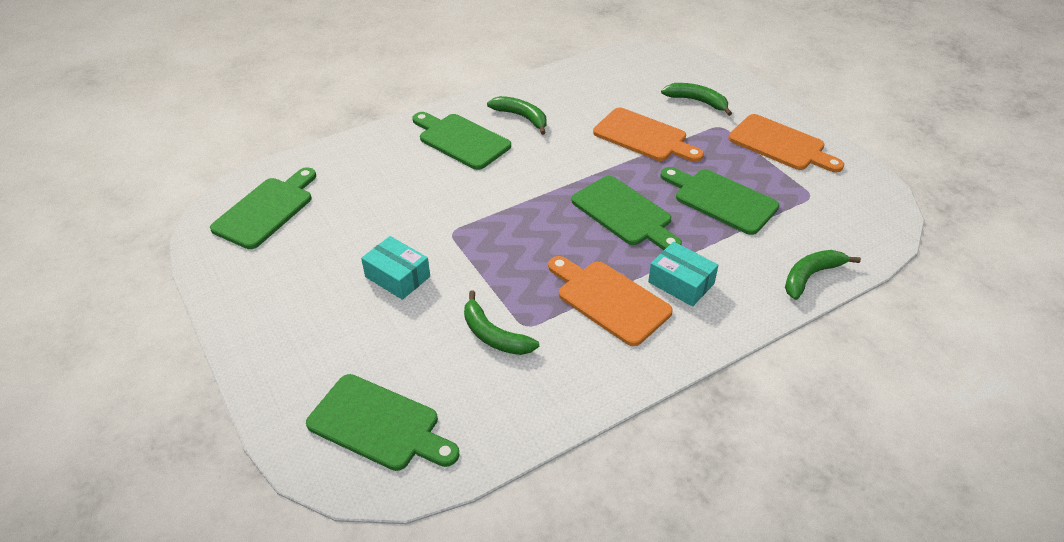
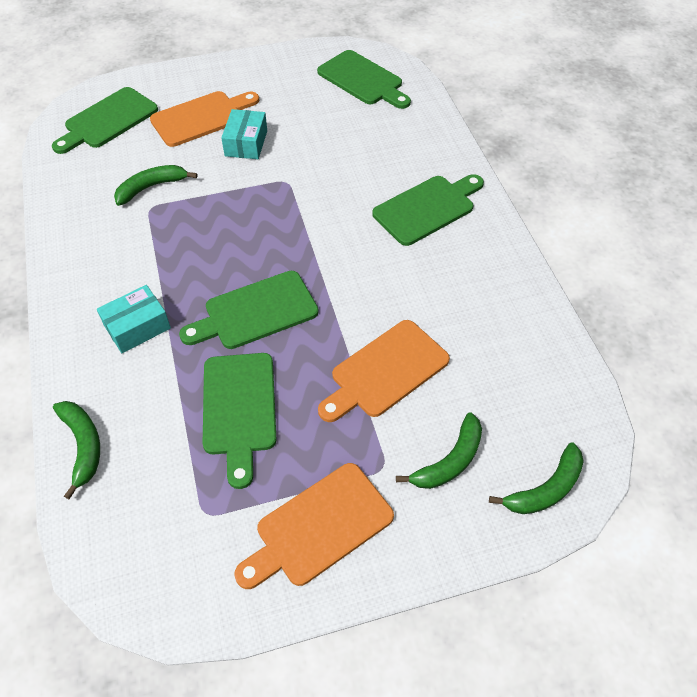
camera: 105 degrees right, 10 degrees up
turquoise box [361,236,430,300] -> turquoise box turned 45 degrees counterclockwise [221,109,267,159]
green banana [487,96,547,135] -> green banana moved to [489,442,584,514]
orange cutting board [548,256,673,346] -> orange cutting board moved to [150,91,259,147]
green cutting board [661,167,780,235] -> green cutting board turned 120 degrees clockwise [203,353,277,489]

